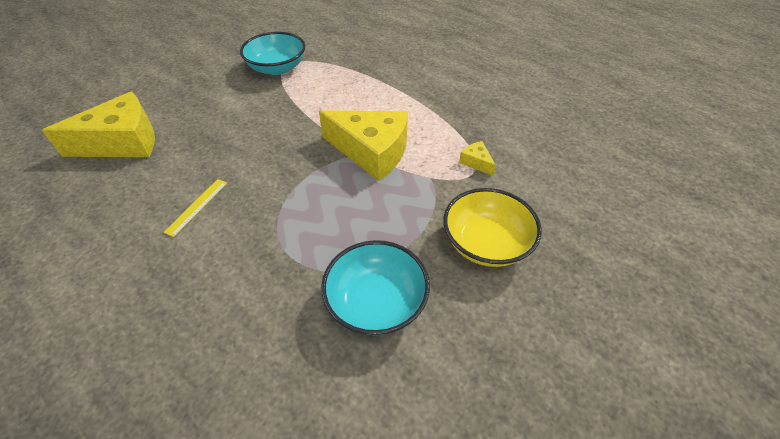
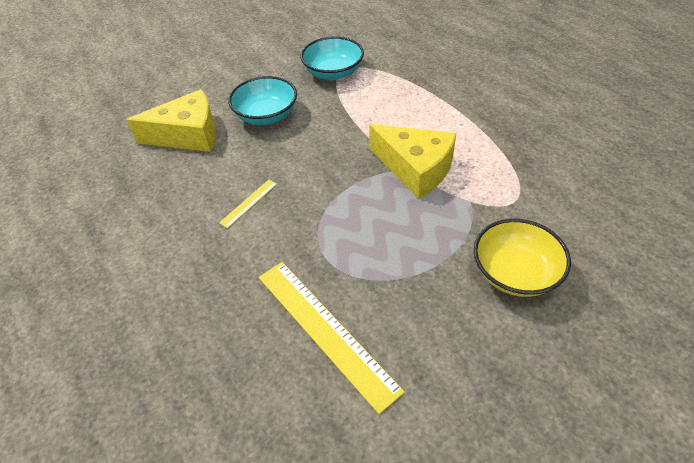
camera: 15 degrees right, 0 degrees up
turquoise bowl [321,240,430,335] -> turquoise bowl moved to [228,76,297,125]
yellow cheese [459,141,496,176] -> none
none -> yellow ruler [259,262,405,414]

